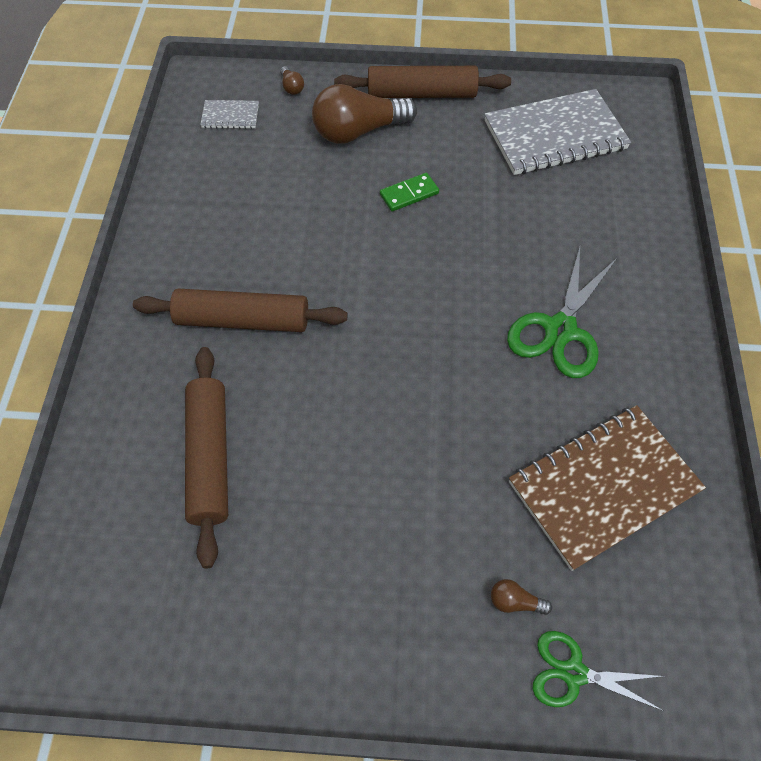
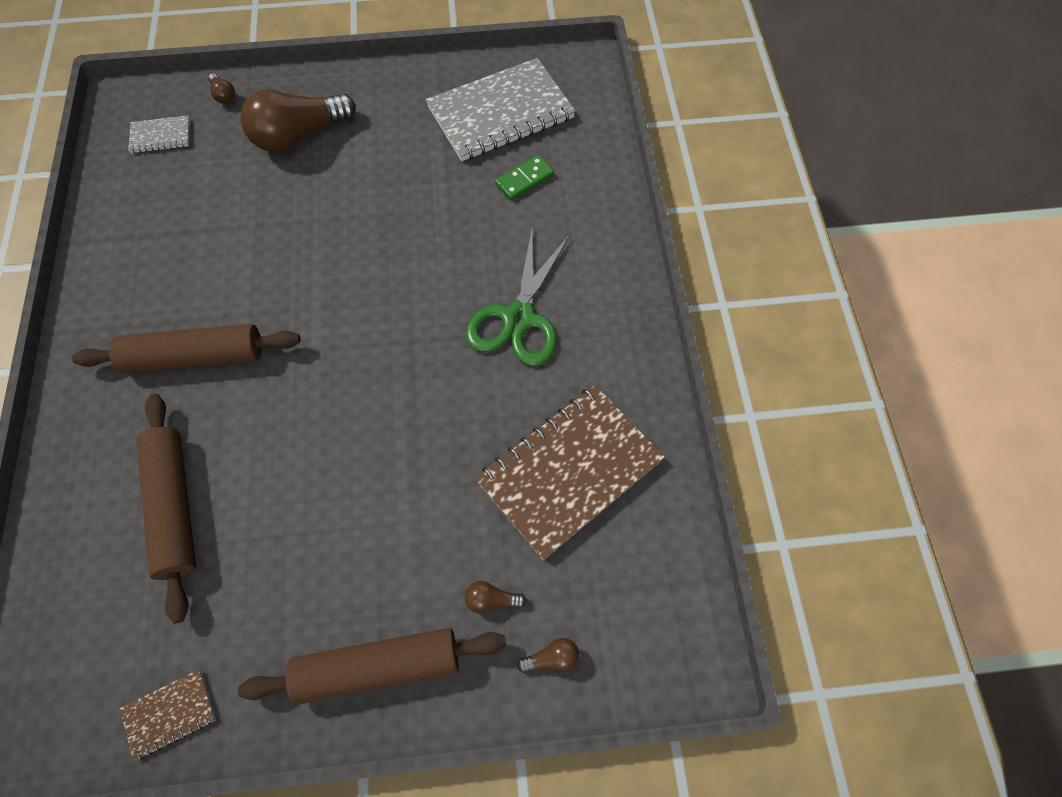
camera: 10 degrees left, 5 degrees up
brown rolling pin [334,66,511,98] -> brown rolling pin moved to [237,628,506,705]
green domino [380,173,439,211] -> green domino moved to [495,155,554,200]
green scissors [533,631,664,711] -> brown light bulb [517,638,579,673]
none -> brown notebook [120,669,216,761]

